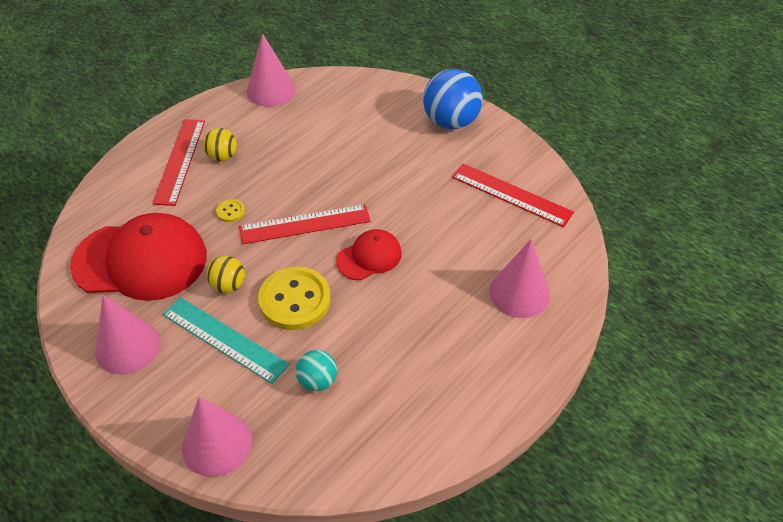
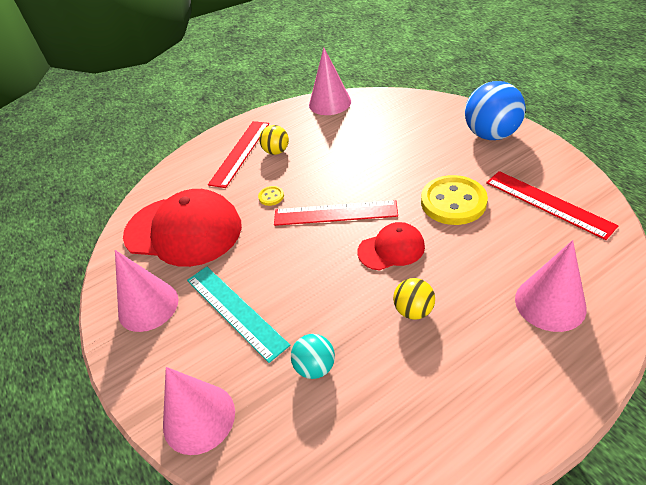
camera: 20 degrees right, 5 degrees down
yellow ball [206,256,245,293] -> yellow ball moved to [393,278,435,320]
yellow button [258,266,331,330] -> yellow button moved to [421,175,488,225]

